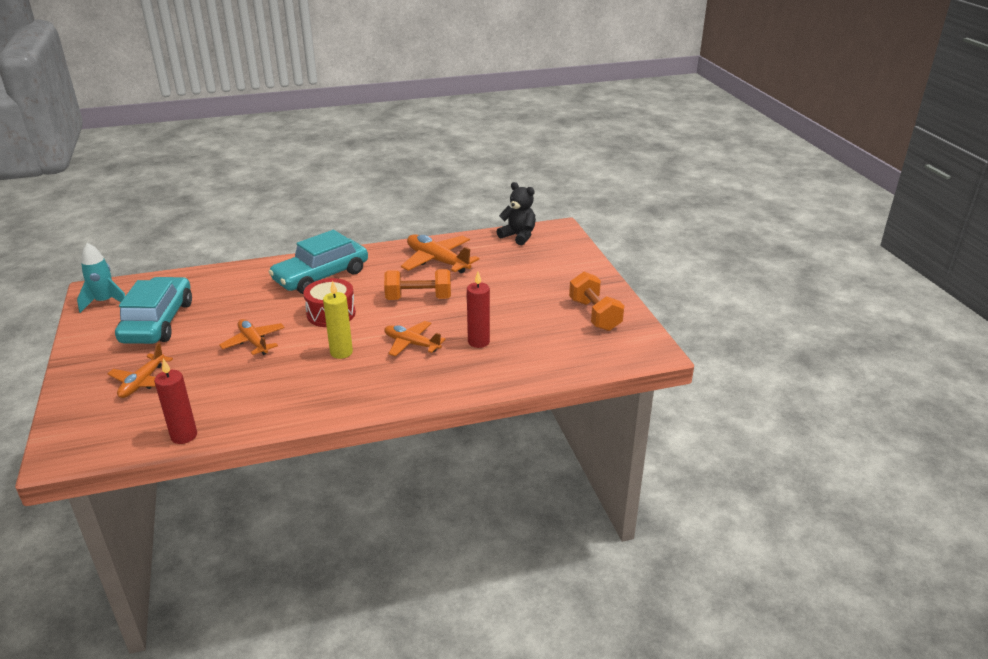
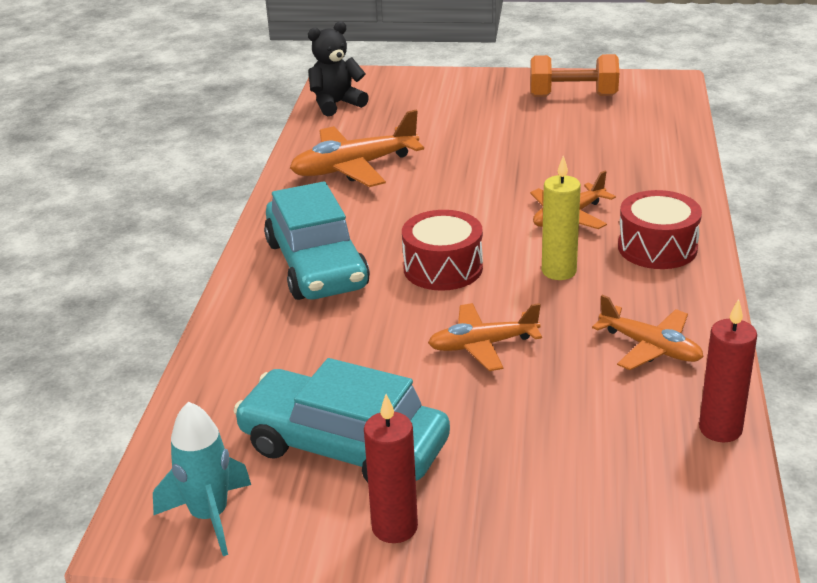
camera: 65 degrees left, 0 degrees up
orange plane [108,343,173,398] -> orange plane moved to [592,295,704,370]
orange dumbbell [384,269,451,300] -> none
red candle [467,272,490,348] -> red candle moved to [364,394,418,543]
none -> red drum [618,190,702,269]

